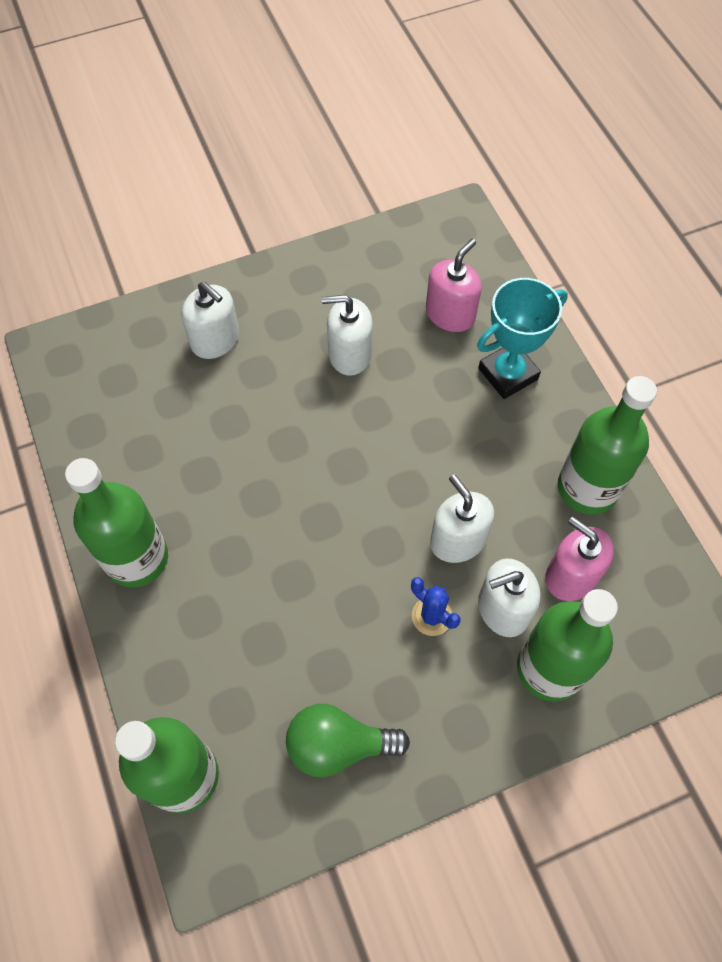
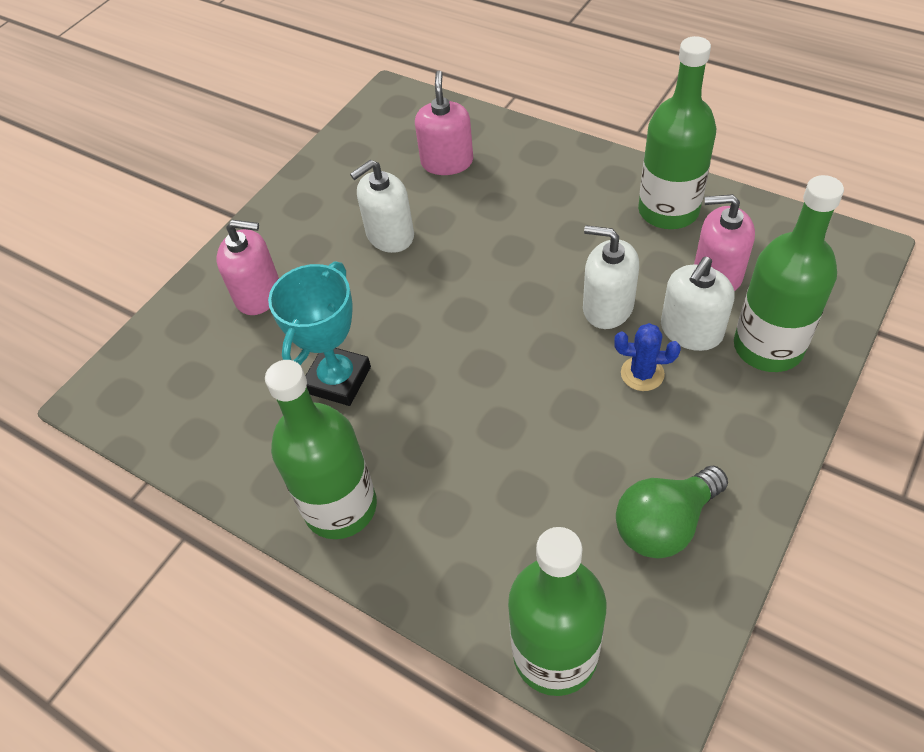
camera: 30 degrees left, 10 degrees down
white soap dispenser [181,282,239,359] -> pink soap dispenser [216,220,279,315]
turquoise trophy [477,278,568,399] -> turquoise trophy moved to [268,261,371,406]

